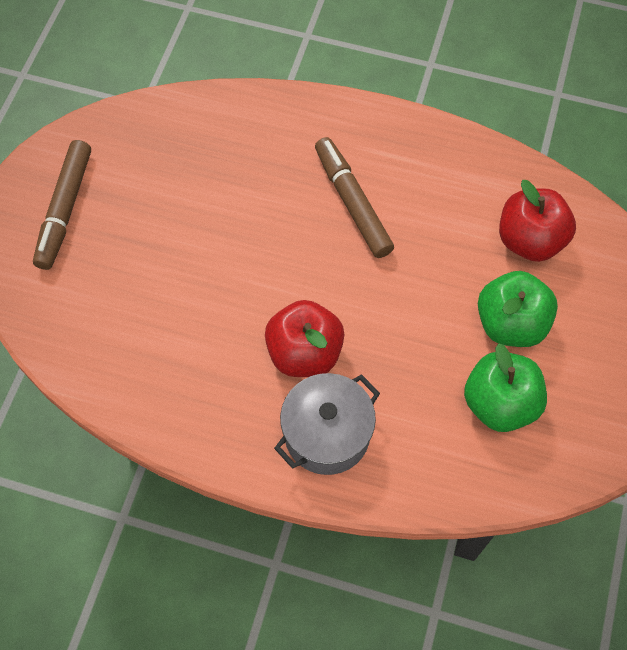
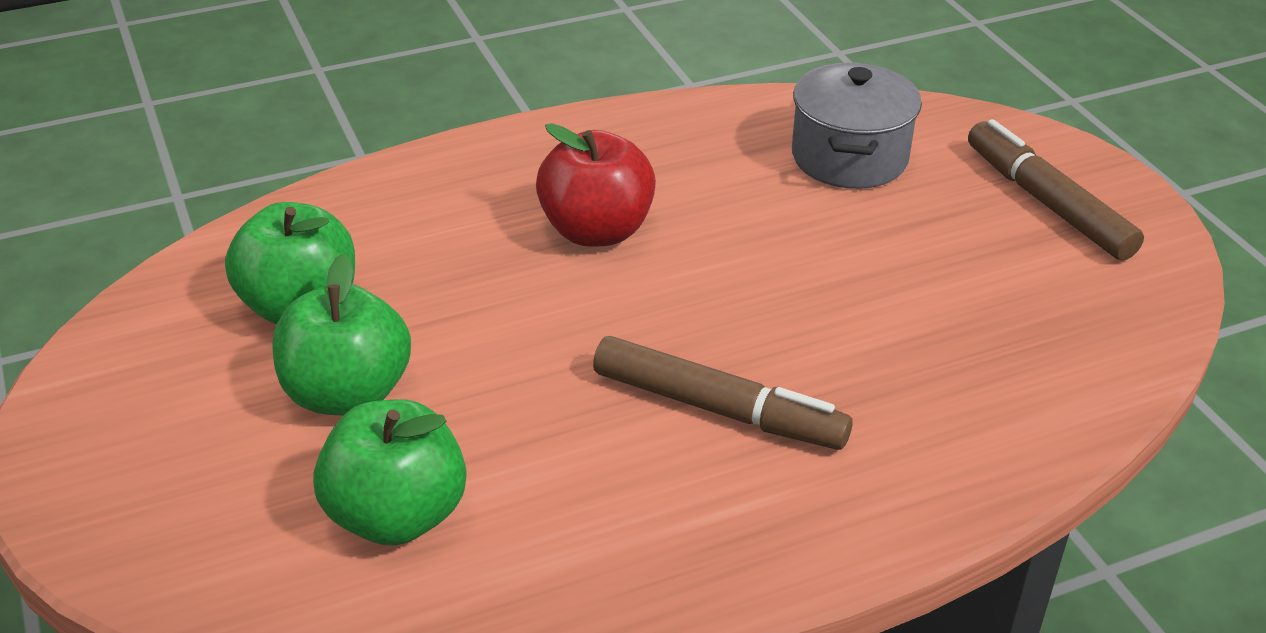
camera: 140 degrees right, 25 degrees down
grey pot [274,373,380,475] -> grey pot moved to [792,63,922,189]
red apple [499,180,576,262] -> green apple [313,399,466,546]

